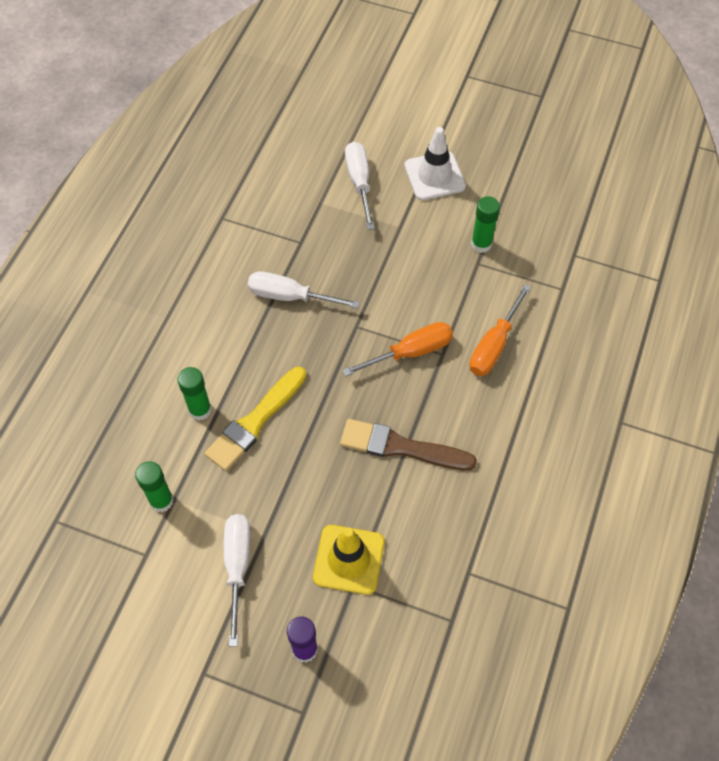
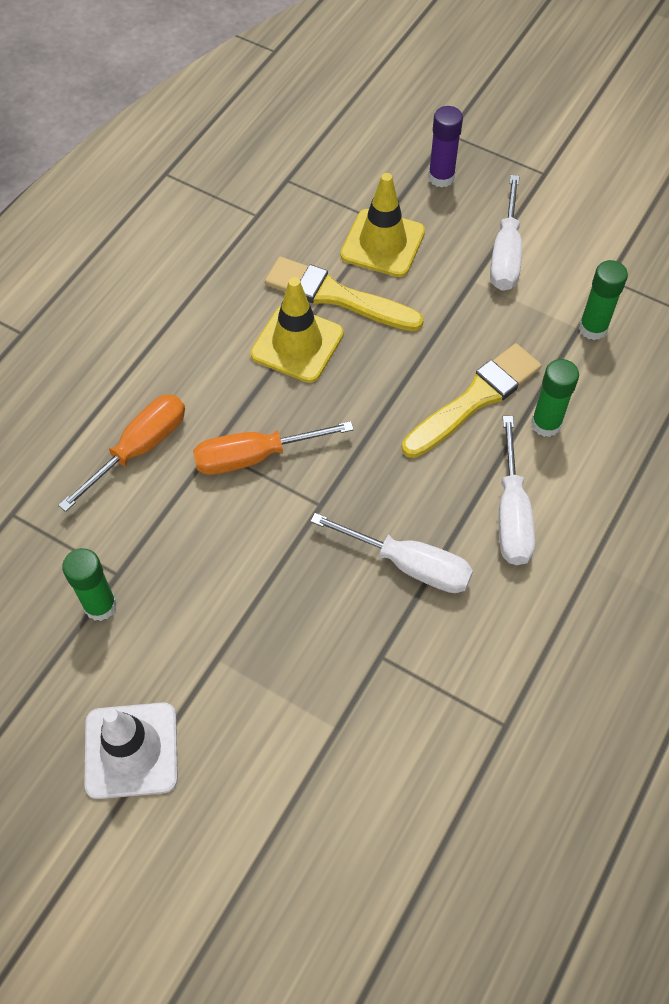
camera: 170 degrees left, 0 degrees up
brown brush [340,419,477,470] -> yellow traffic cone [250,277,344,383]
white screwdriver [345,141,375,230] -> white screwdriver moved to [499,416,535,565]
none -> yellow brush [265,257,424,331]

